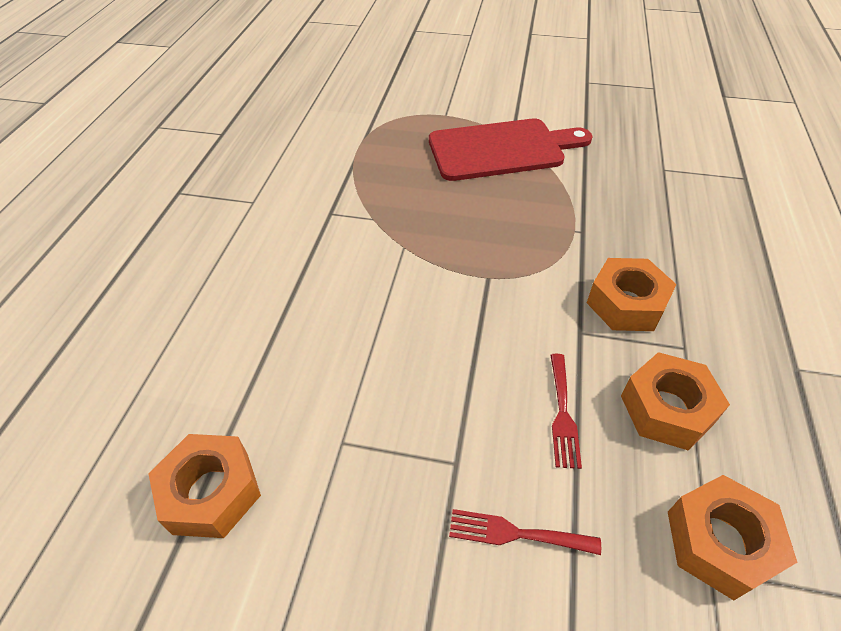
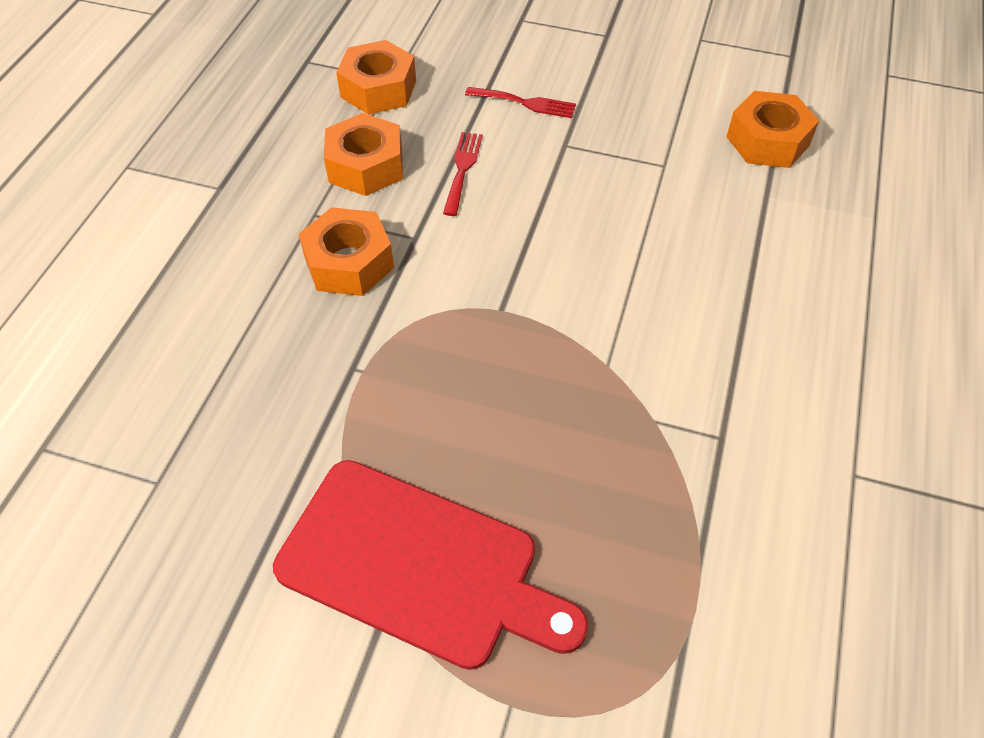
camera: 175 degrees left, 5 degrees up
red cutting board [429,118,593,181] -> red cutting board turned 150 degrees counterclockwise [273,460,588,670]

